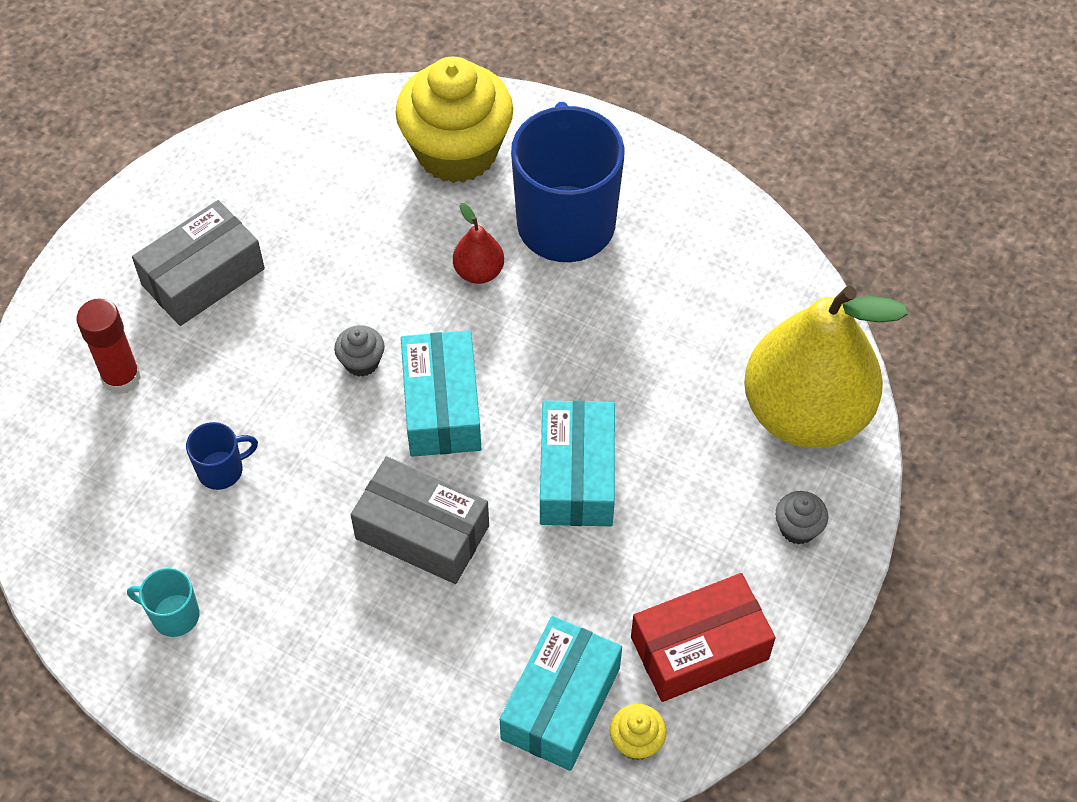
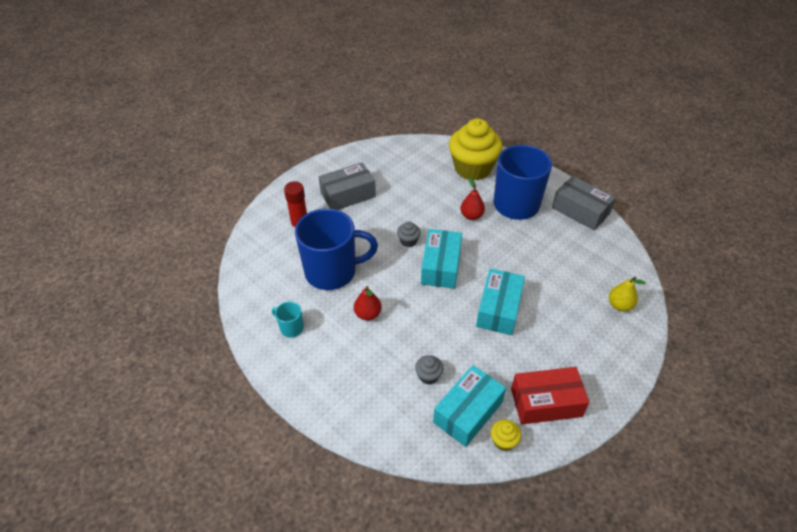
camera: 15 degrees right, 10 degrees down
blue mug [186,422,258,490] -> blue mug [295,208,378,290], size x2.36
grey box [350,456,489,584] -> grey box moved to [552,176,616,231]
yellow pear [744,286,908,448] -> yellow pear [609,277,646,311], size x0.41
grey cupcake [775,491,828,545] -> grey cupcake moved to [415,355,443,385]
none -> red pear [354,286,382,320]

